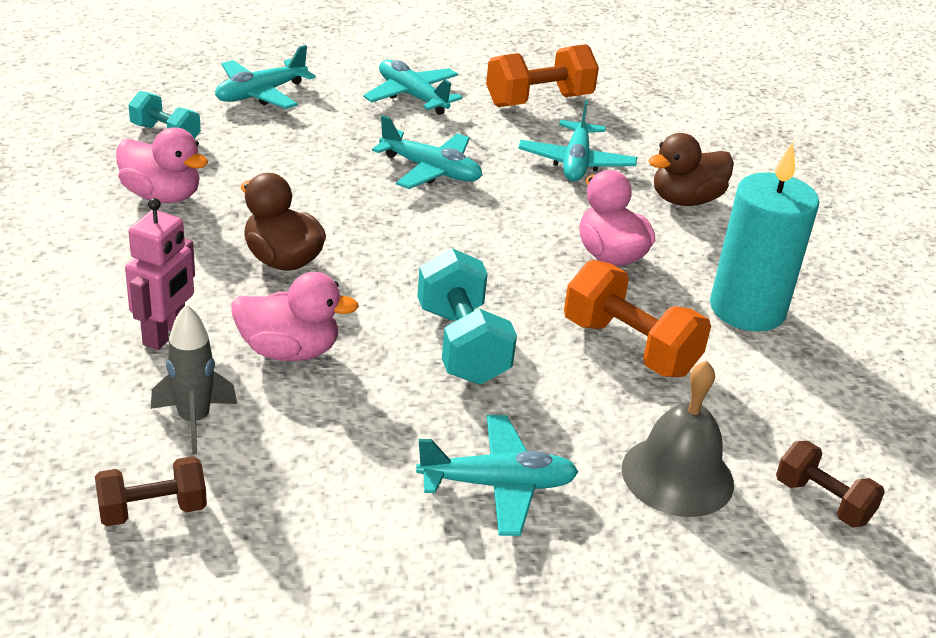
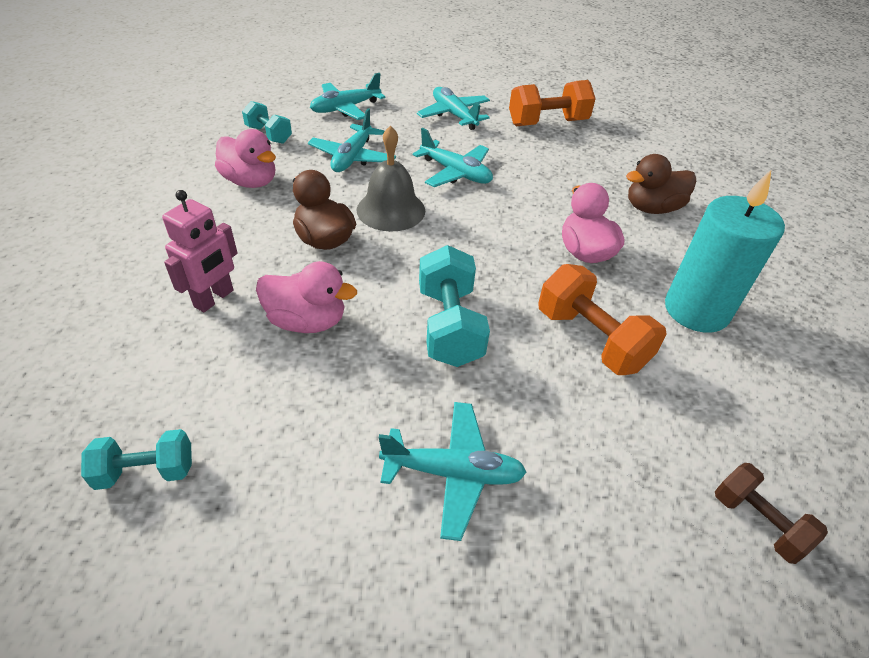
camera: 10 degrees right, 10 degrees up
brown dumbbell [95,456,207,526] -> turquoise dumbbell [81,429,192,490]
grey rocket [151,304,237,455] -> none
turquoise plane [518,100,637,181] -> turquoise plane moved to [308,108,396,172]
grey bell [622,361,734,517] -> grey bell moved to [357,126,425,232]

